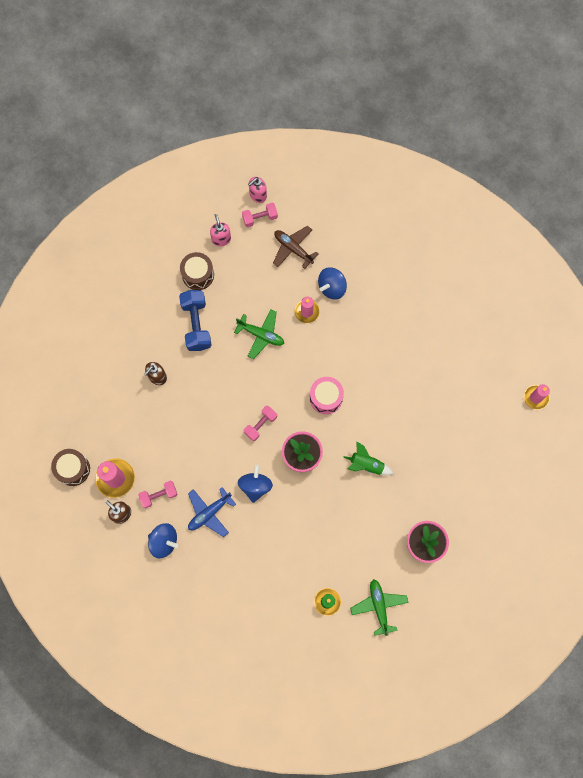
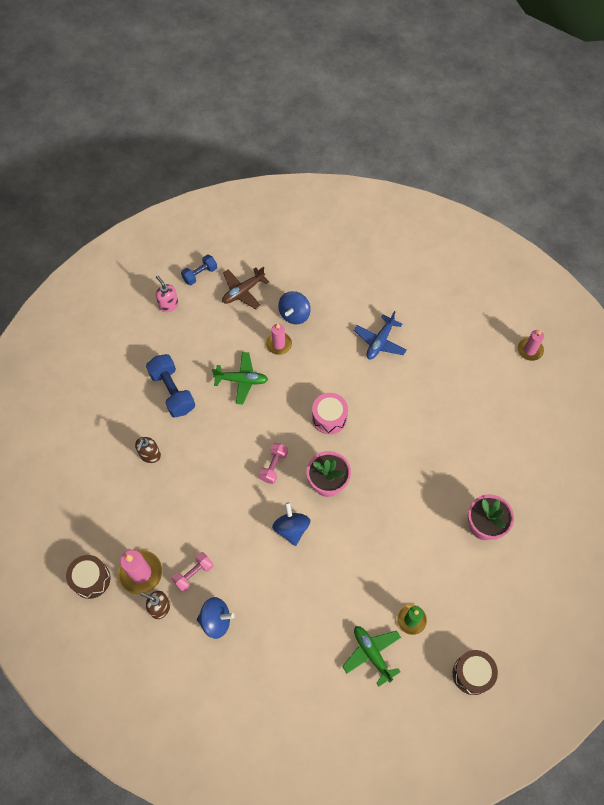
camera: 20 degrees left, 10 degrees down
brown drum [180,252,214,290] -> brown drum moved to [453,650,498,695]
blue plane [188,487,236,537] -> blue plane moved to [354,311,407,359]
pink dumbbell [242,203,278,227] -> blue dumbbell [181,254,217,285]
pink soap dispenser [248,177,267,203] -> none
brown plane [273,226,319,269] -> brown plane turned 60 degrees counterclockwise [222,267,269,310]
green rocket [343,441,394,475] -> none
green plane [350,579,409,636] -> green plane moved to [342,626,401,687]

